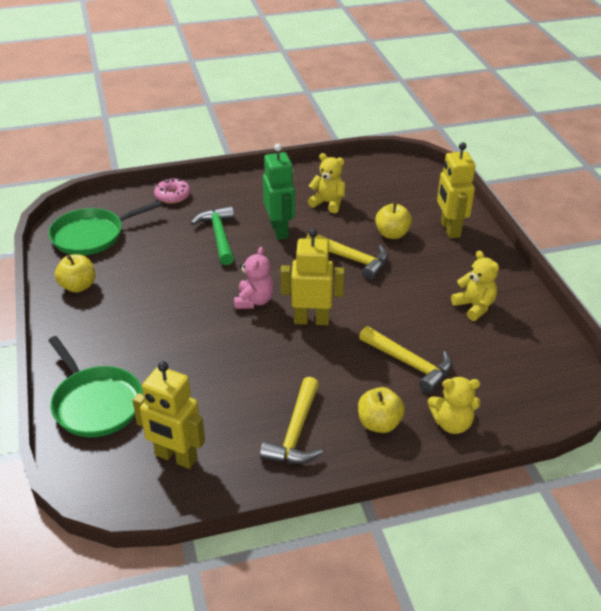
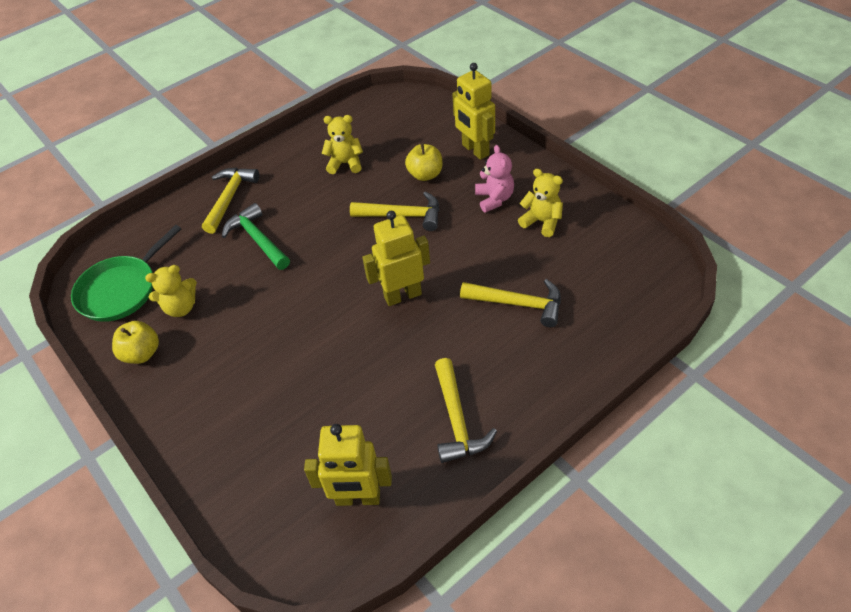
camera: 20 degrees left, 10 degrees up
green pan [48,336,143,437] -> none
pink donut [154,178,190,204] -> none
pink teddy bear [234,247,274,309] -> pink teddy bear moved to [475,145,514,213]
green robot [263,144,295,240] -> none
yellow apple [358,387,405,433] -> none
yellow teddy bear [428,377,481,434] -> yellow teddy bear moved to [145,265,197,317]
none -> yellow hammer [202,168,259,234]

